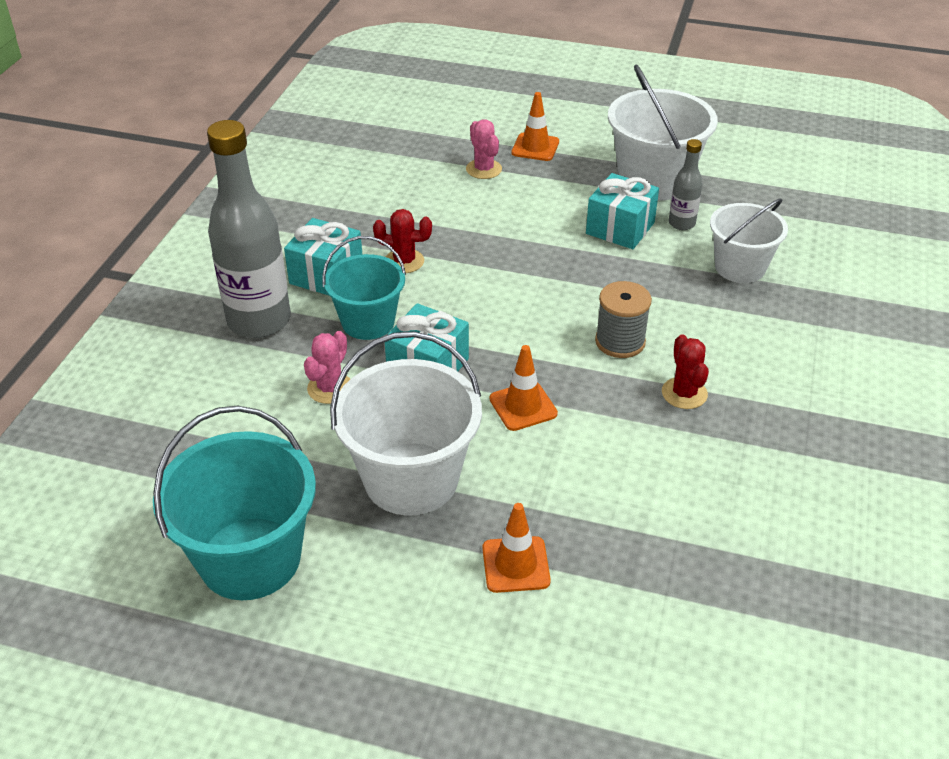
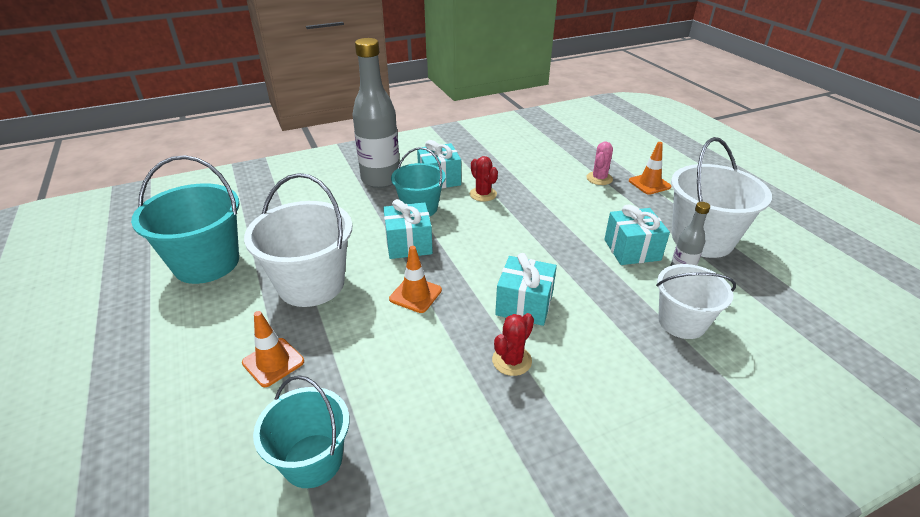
camera: 50 degrees right, 5 degrees down
pink cactus [304,331,350,404] -> none
grey spool [595,281,652,358] -> turquoise gift [495,253,557,326]
none -> turquoise bucket [253,375,349,488]

